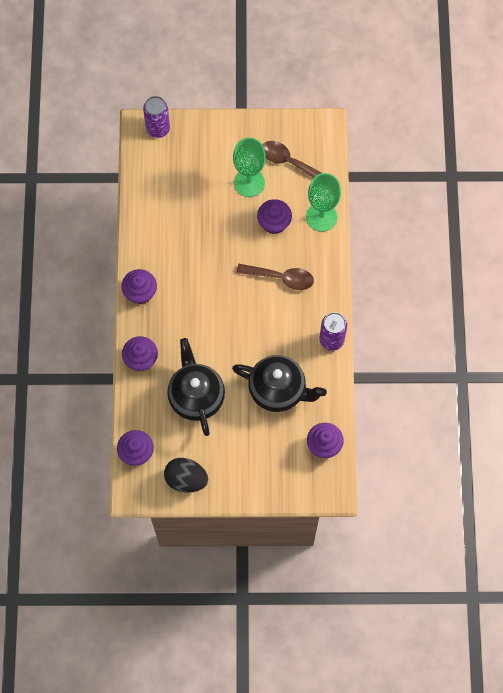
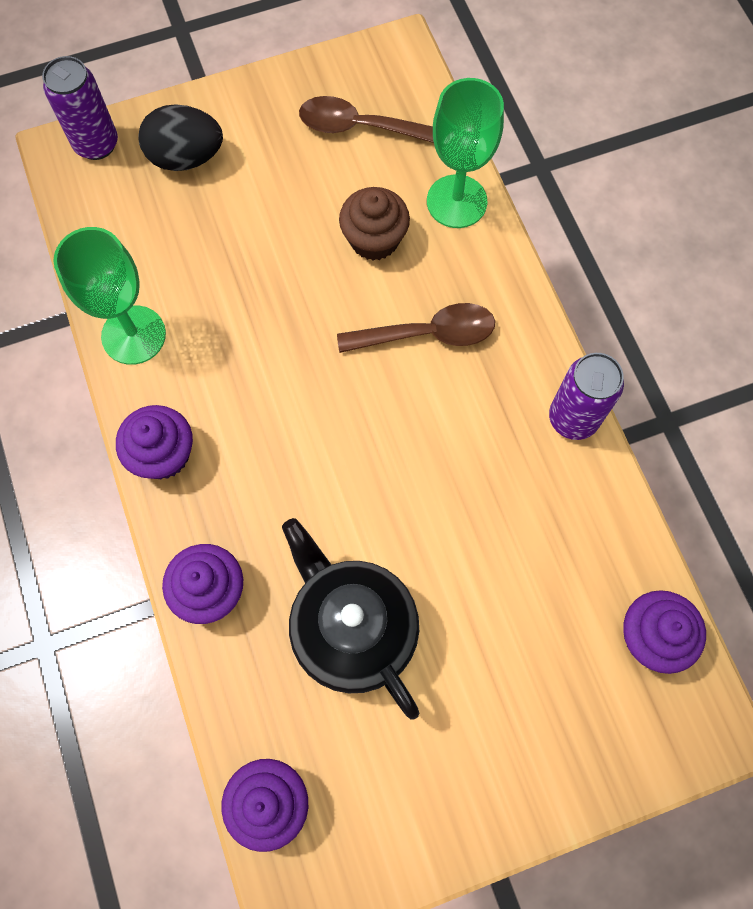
camera: 20 degrees left, 0 degrees up
black egg [164,458,208,493] -> black egg moved to [138,104,223,171]
black teapot [232,355,327,412] -> none
green goblet [233,138,266,197] -> green goblet moved to [53,227,166,365]
purple cupcake [257,199,292,234] -> brown cupcake [339,187,410,261]

